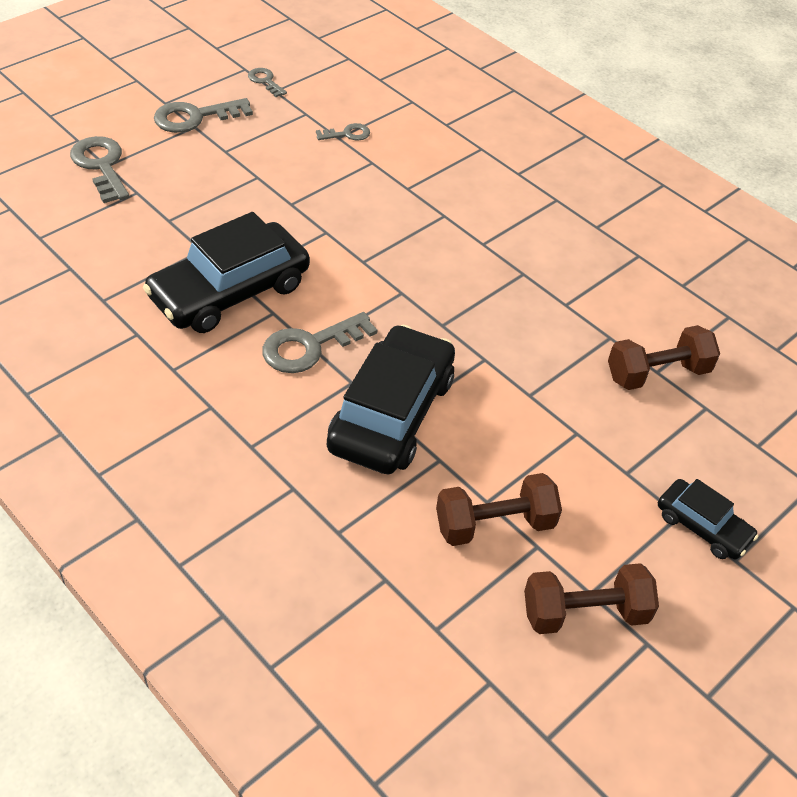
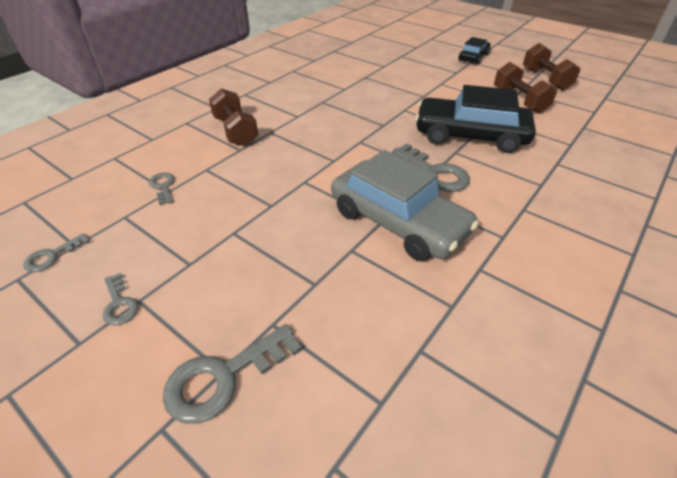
camera: 95 degrees left, 5 degrees down
black car [143,212,310,333] -> grey car [331,150,479,261]
grey key [154,98,253,133] -> grey key [103,273,139,325], size x0.56
brown dumbbell [608,325,720,390] -> brown dumbbell moved to [209,89,258,146]

